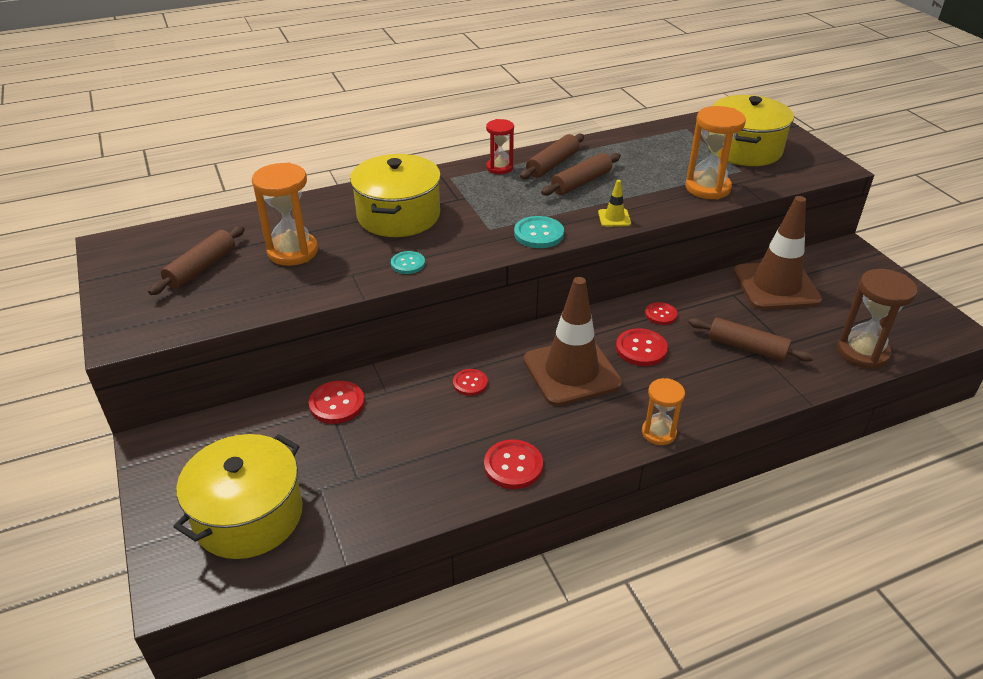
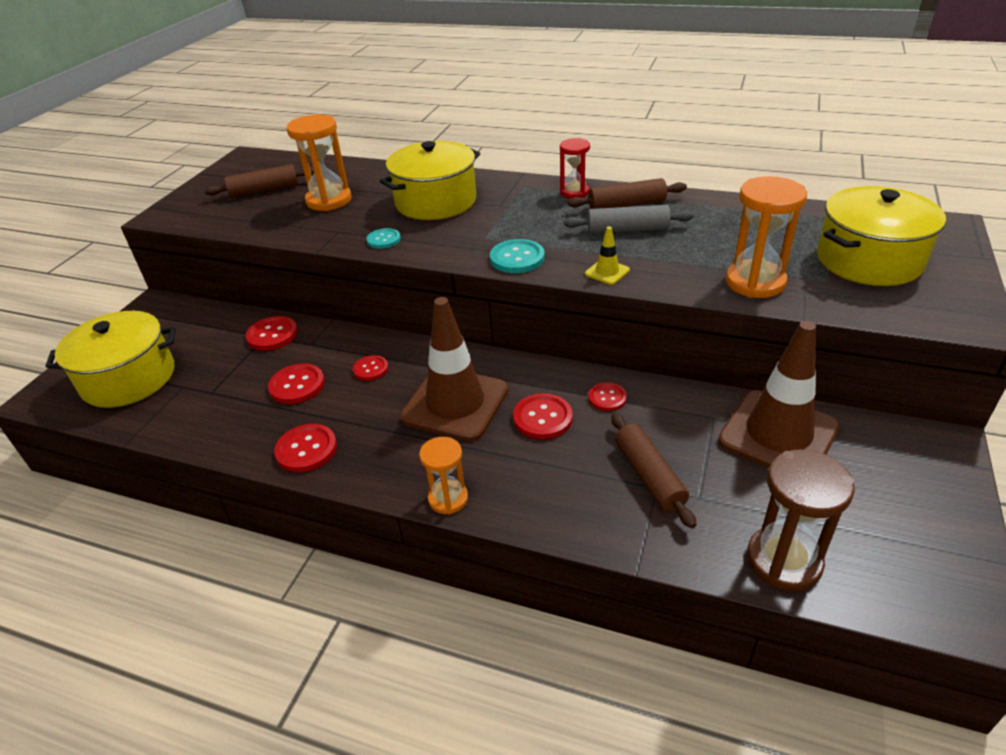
camera: 45 degrees right, 0 degrees up
brown rolling pin [541,153,621,196] -> grey rolling pin [564,205,694,234]
none -> red button [268,364,325,404]

